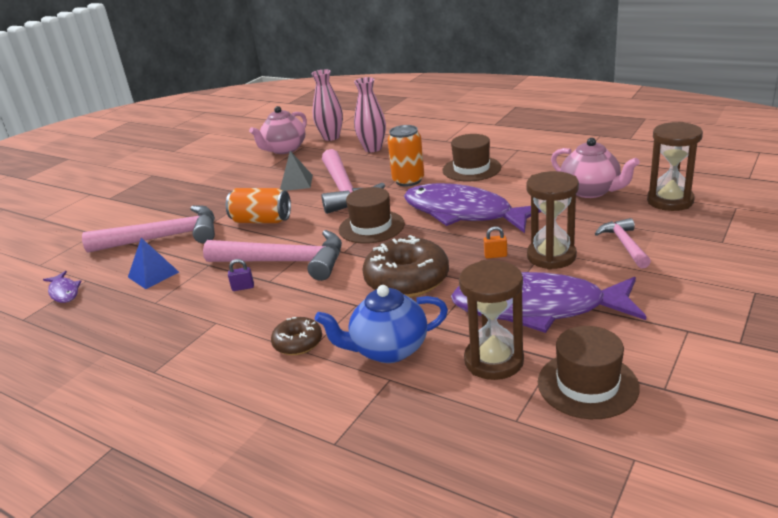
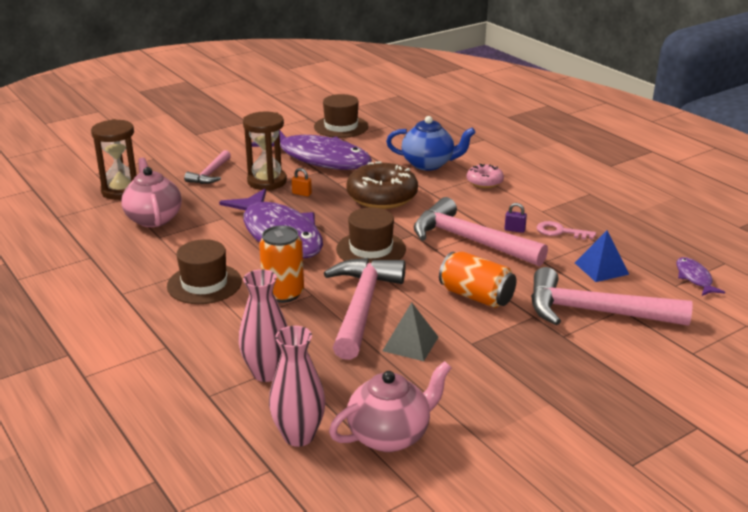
camera: 160 degrees left, 0 degrees up
brown donut [271,317,322,355] -> pink donut [467,164,504,188]
brown hourglass [459,260,524,380] -> none
none -> pink key [537,221,596,240]

